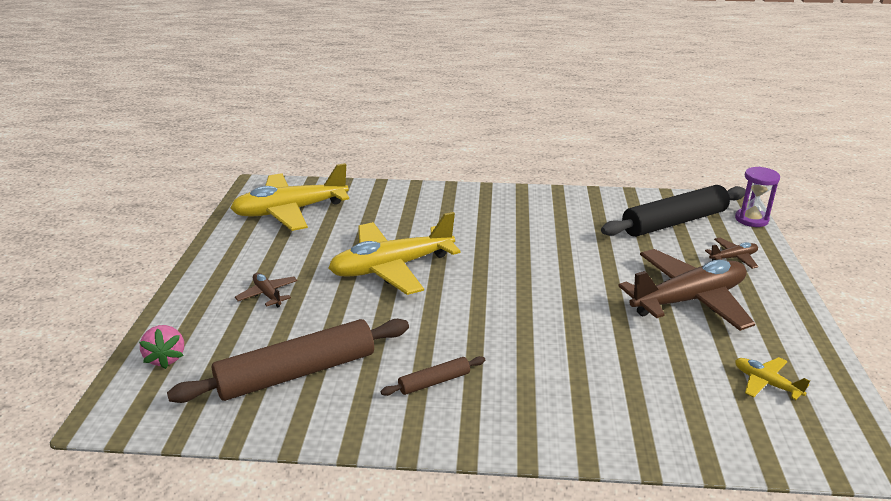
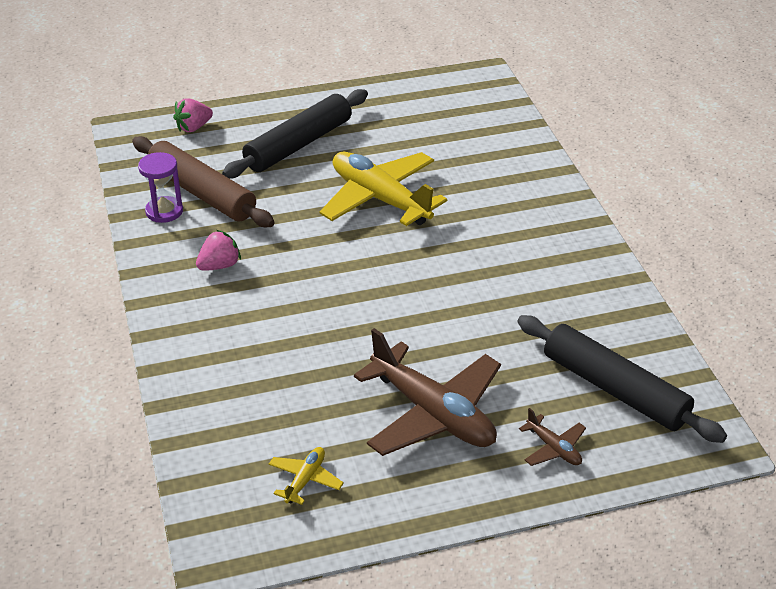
camera: 70 degrees right, 10 degrees up
yellow plane [230,163,349,231] -> none
brown plane [235,273,298,308] -> black rolling pin [222,89,368,179]
brown rolling pin [381,356,485,396] -> pink strawberry [196,230,241,271]
purple hourglass [735,167,780,227] -> purple hourglass moved to [138,152,183,223]

